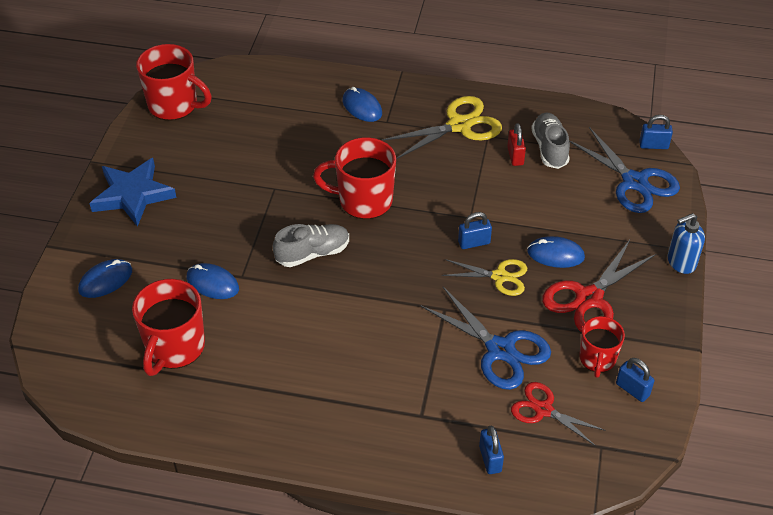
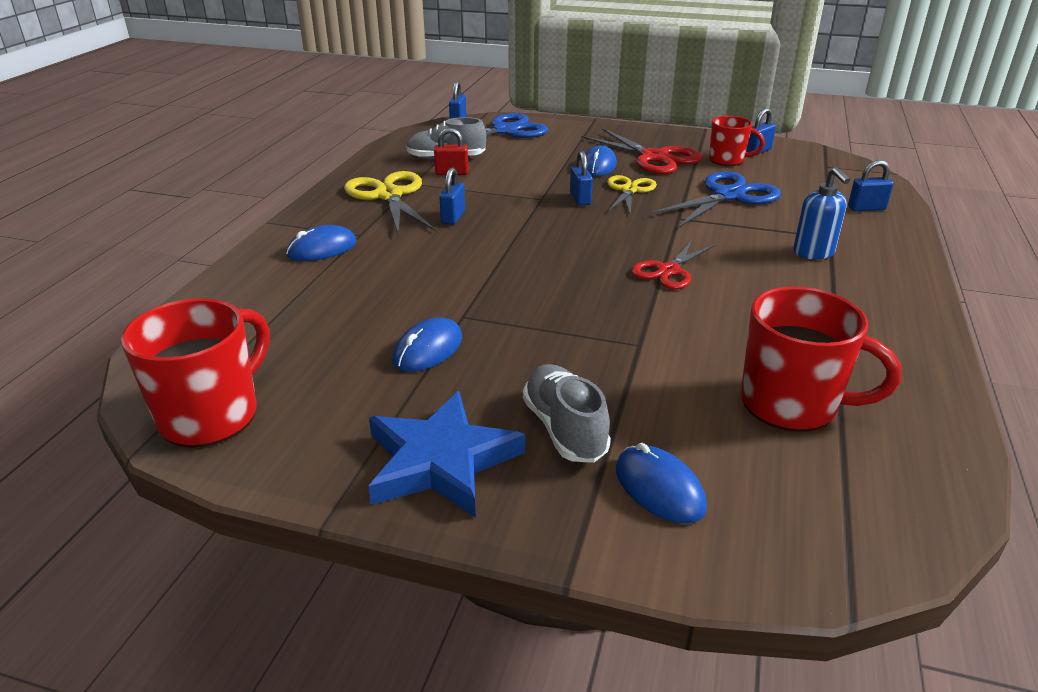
camera: 85 degrees left, 15 degrees down
blue mouse [187,263,239,299] -> blue mouse moved to [393,317,462,372]
grey shoe [273,224,349,267] -> grey shoe moved to [523,364,611,463]
red mug [313,137,396,219] -> none
red scissors [511,382,606,446] -> red scissors moved to [631,239,715,289]
blue soap dispenser [668,213,705,274] -> blue soap dispenser moved to [793,167,850,259]
none -> blue padlock [439,168,465,225]

